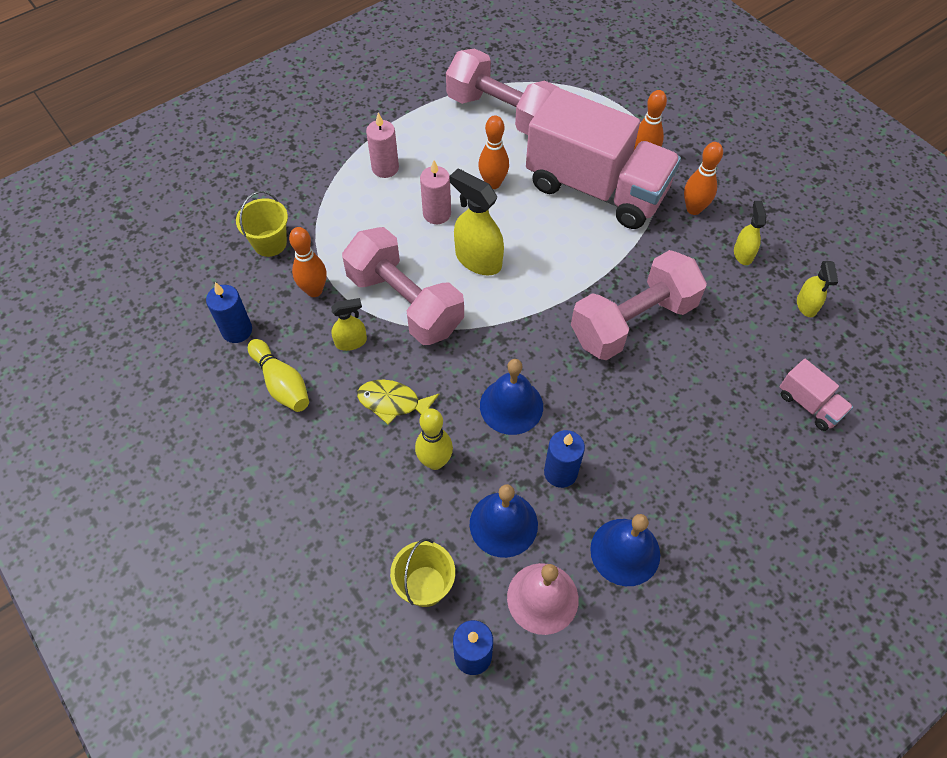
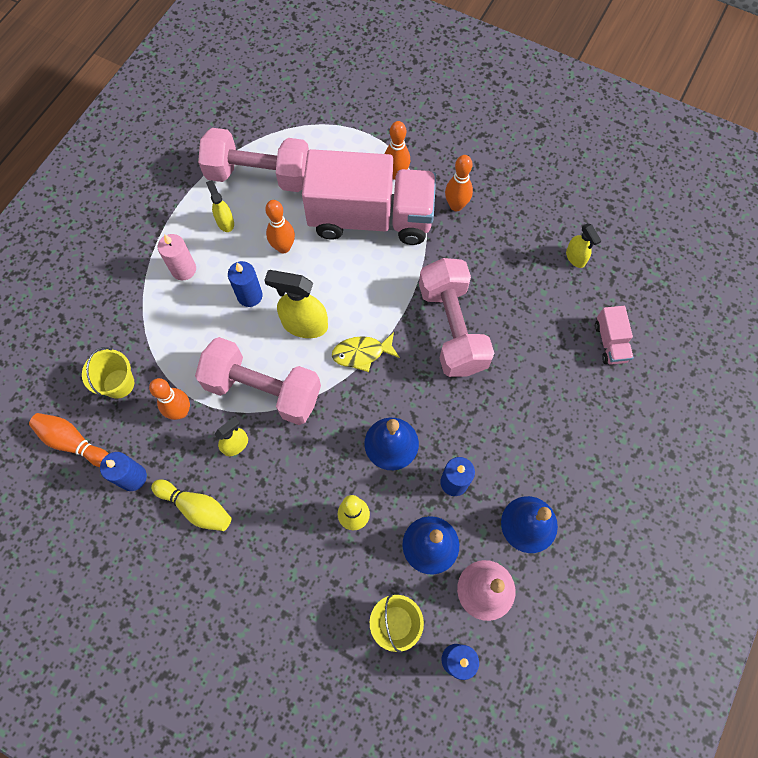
camera: 25 degrees left, 10 degrees up
yellow fish [357,380,440,425] -> yellow fish moved to [332,332,400,372]
pink candle [420,160,451,224] -> blue candle [228,261,263,307]
pink dumbbell [571,250,707,360] -> pink dumbbell turned 45 degrees counterclockwise [419,258,494,377]
yellow spray bottle [734,201,767,265] -> yellow spray bottle moved to [206,180,234,232]
pink truck [780,359,853,431] -> pink truck turned 60 degrees clockwise [595,306,633,365]
none -> orange bowling pin [29,413,109,467]

